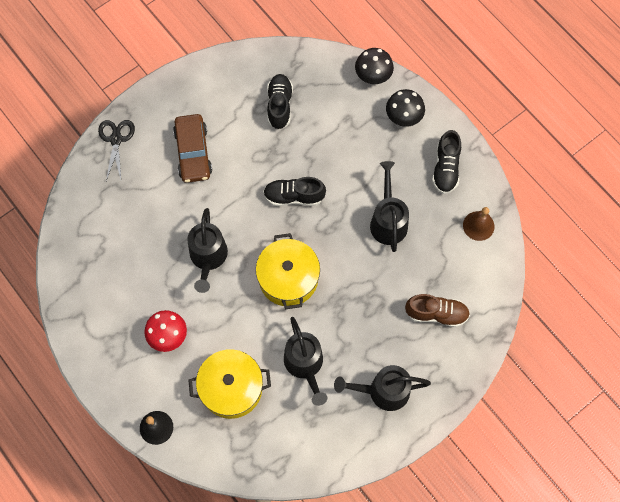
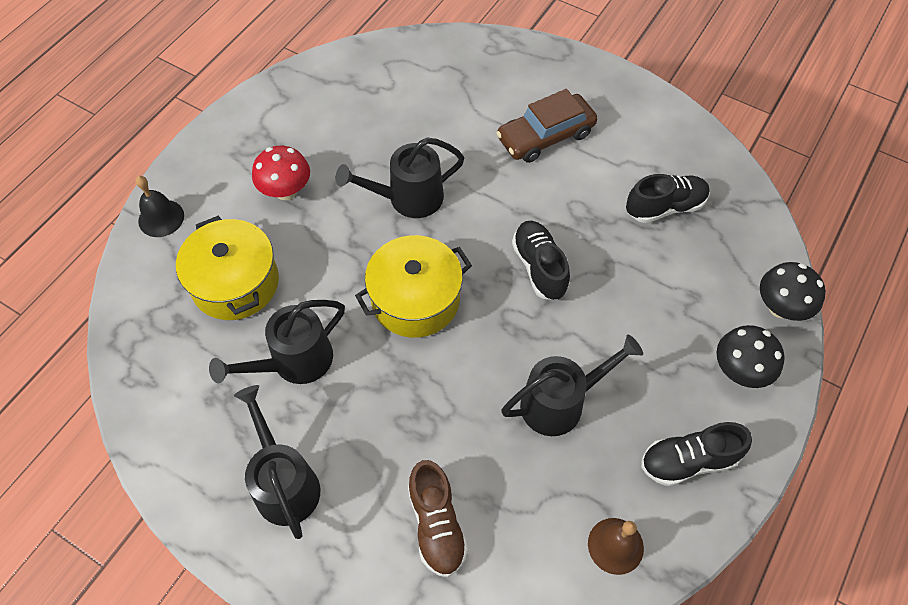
camera: 70 degrees right, 10 degrees down
black scissors [98,120,135,181] -> none

